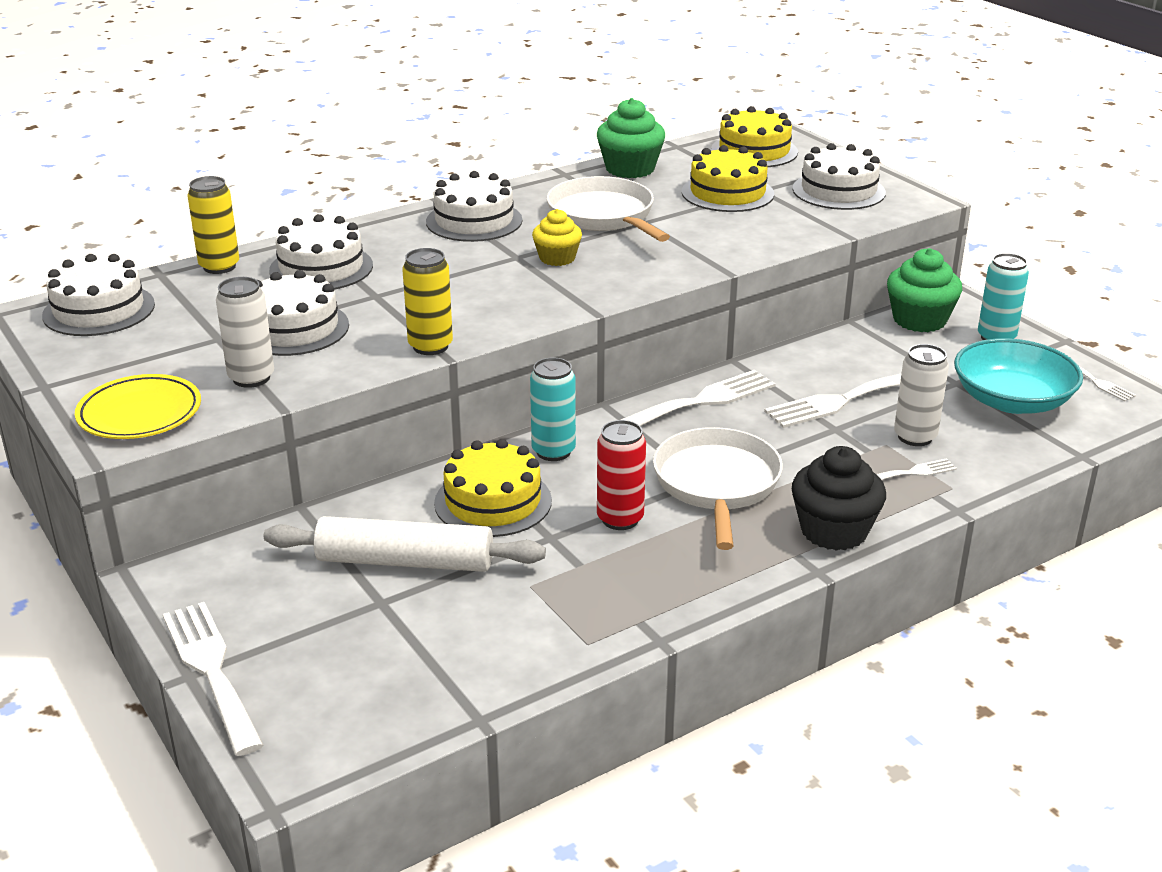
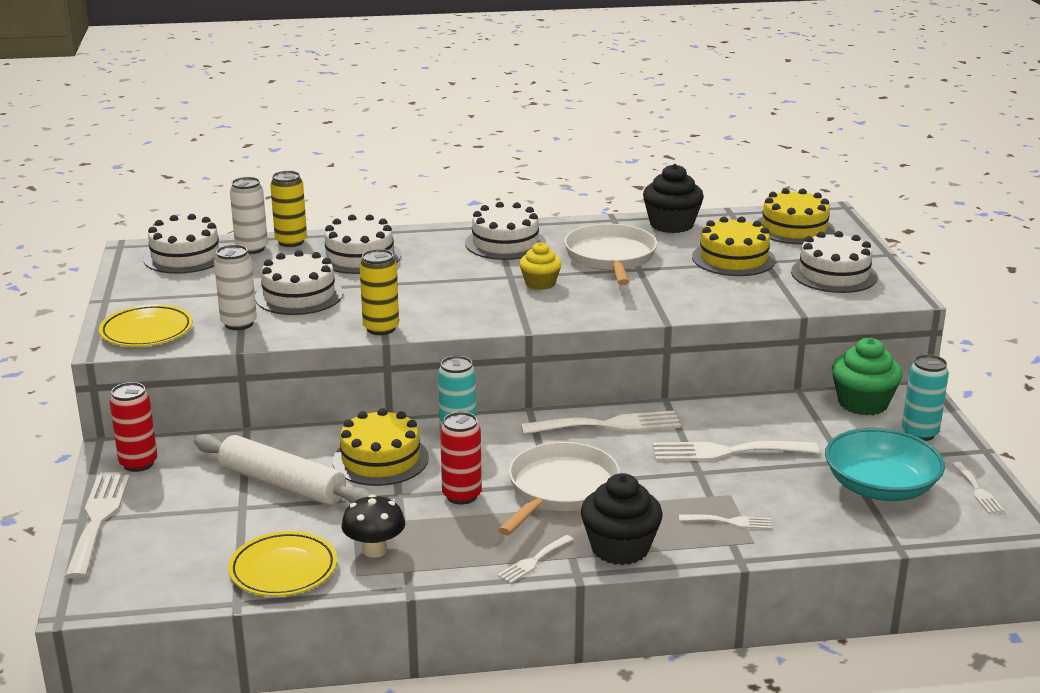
camera: 25 degrees right, 5 degrees down
green cupcake [597,98,665,178] -> black cupcake [643,164,704,233]
white can [894,344,949,446] -> white can moved to [230,177,268,254]
none -> red can [109,382,157,472]
none -> yellow plate [228,531,337,597]
none -> black mushroom [341,494,405,558]
none -> white fork [497,535,574,584]

